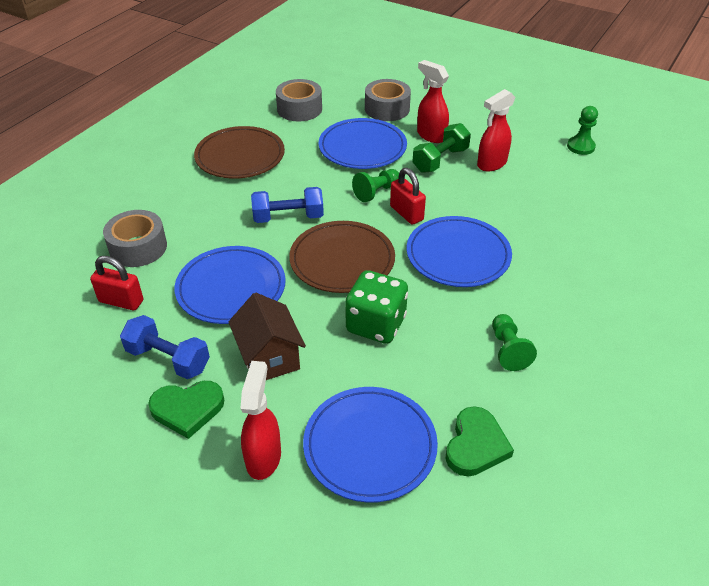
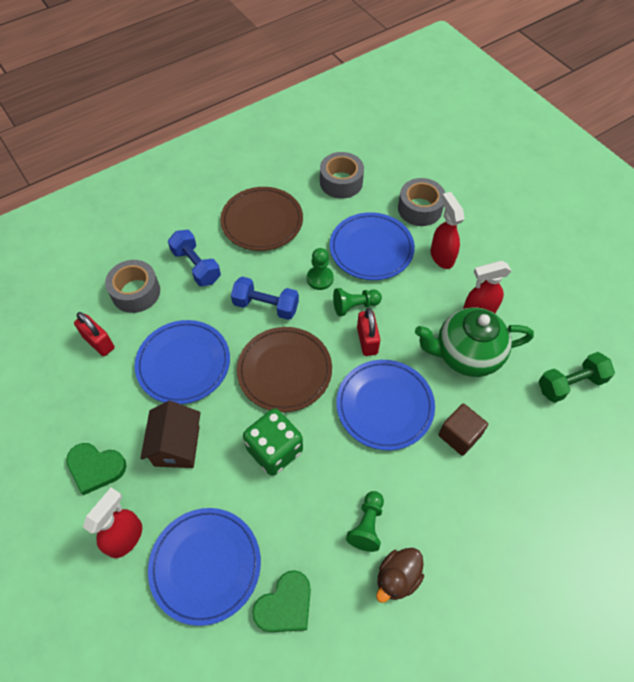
camera: 25 degrees right, 15 degrees up
blue dumbbell [120,315,210,379] -> blue dumbbell moved to [168,230,221,286]
green dumbbell [412,123,471,173] -> green dumbbell moved to [539,352,615,403]
green pawn [567,106,598,155] -> green pawn moved to [307,248,334,290]
none -> brown duck [376,548,424,603]
none -> green teapot [415,307,534,377]
none -> brown cube [438,403,488,456]

